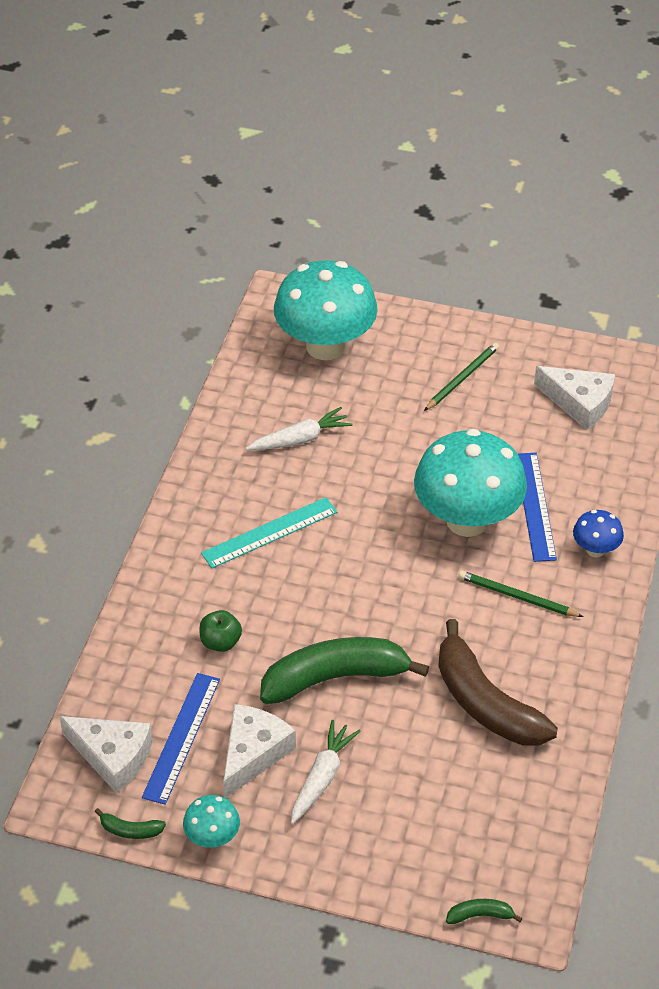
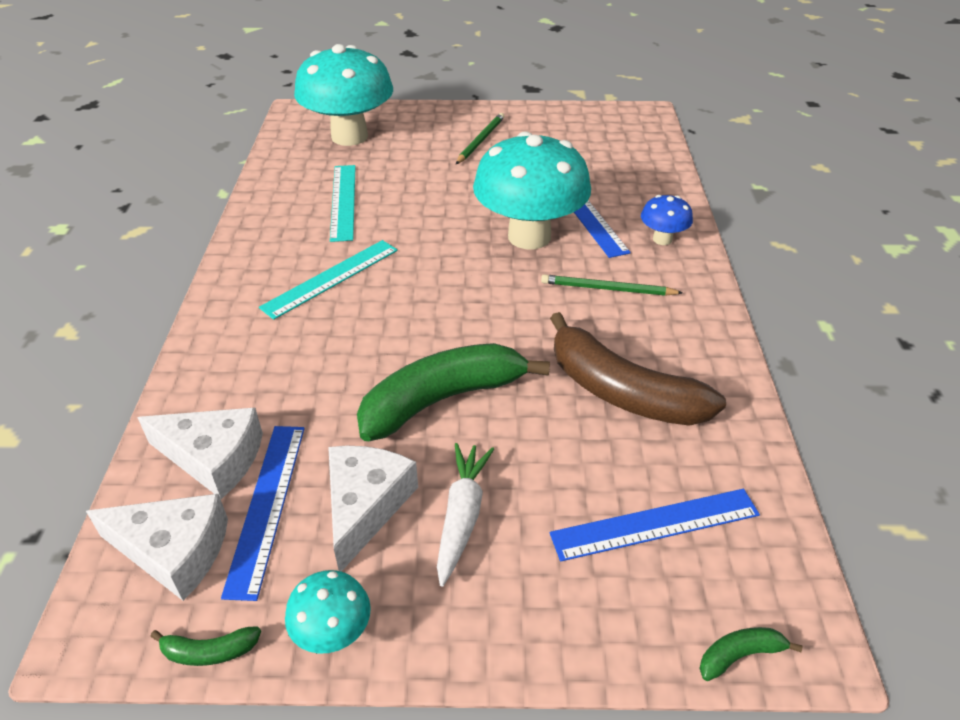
camera: 15 degrees left, 5 degrees down
green apple [199,610,242,652] -> none
white carrot [246,407,352,450] -> turquoise ruler [330,165,356,242]
white cheese [534,366,615,430] -> white cheese moved to [137,408,263,499]
none -> blue ruler [550,489,760,561]

